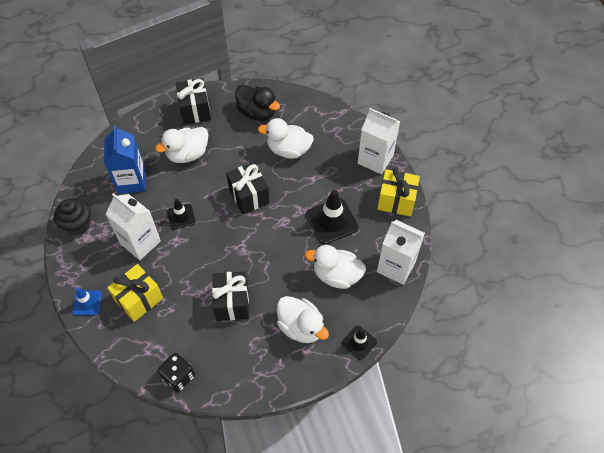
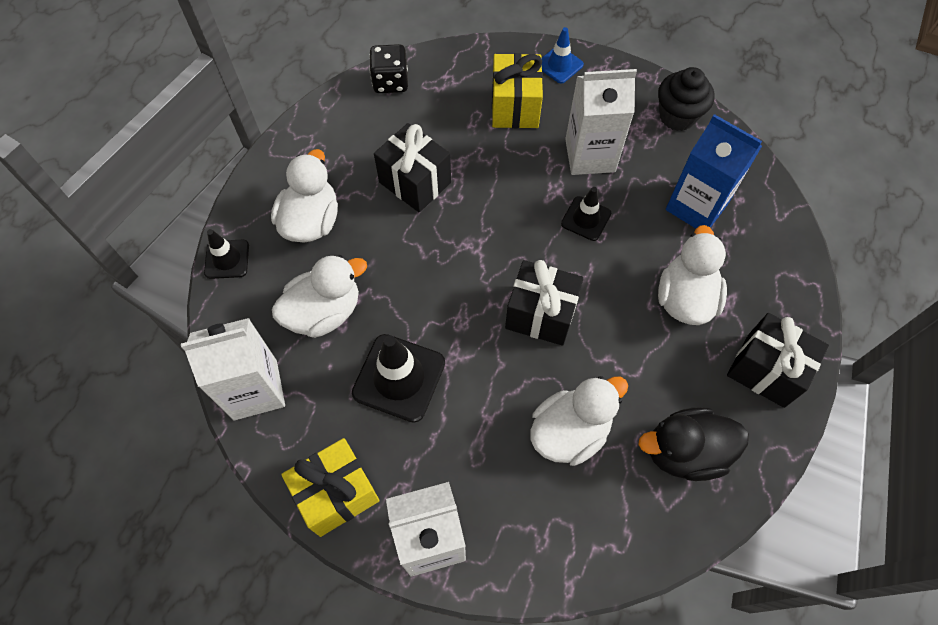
camera: 135 degrees right, 5 degrees up
white duck [277,296,329,343] -> white duck turned 105 degrees clockwise [271,149,338,242]

